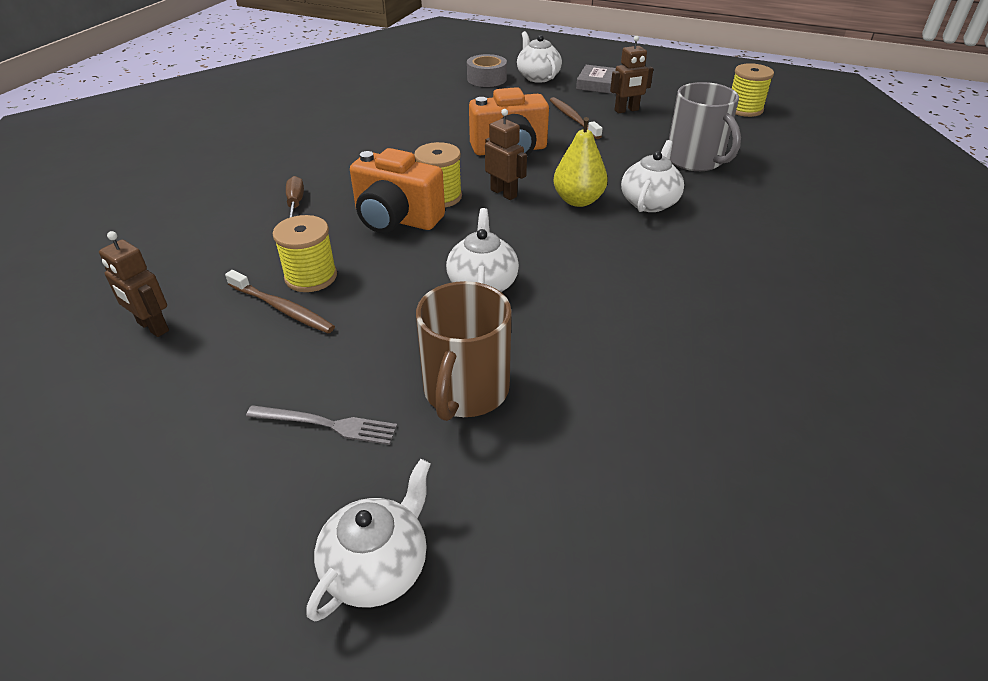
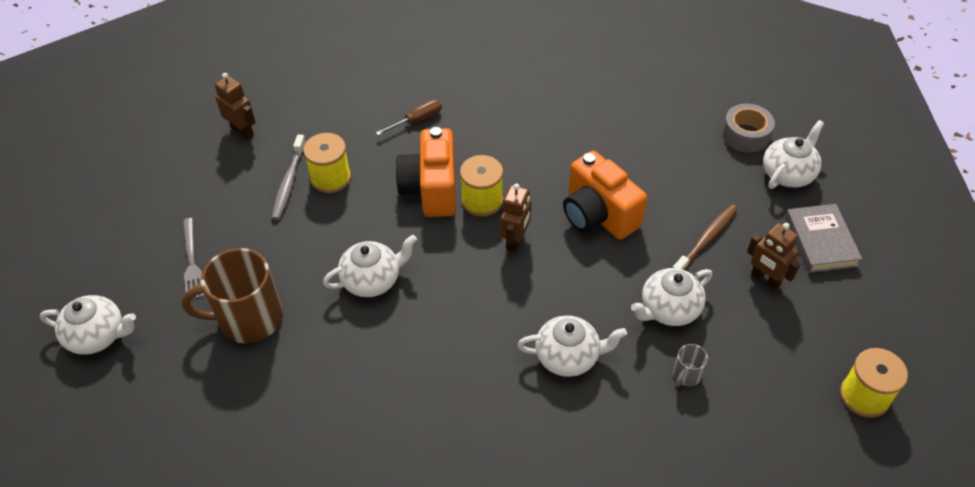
camera: 65 degrees right, 10 degrees up
brown robot [99,231,169,337] -> brown robot turned 120 degrees clockwise [215,73,256,140]
brown toothbrush [225,270,335,333] -> grey toothbrush [272,134,306,220]
yellow pear [553,117,608,207] -> none
grey mug [669,82,741,171] -> grey mug [673,344,708,387], size x0.44
none -> white teapot [631,268,712,326]

